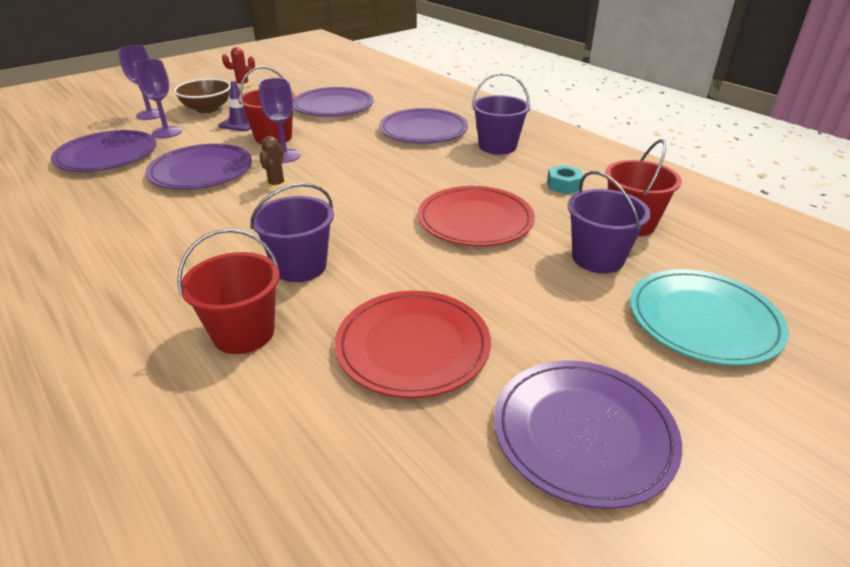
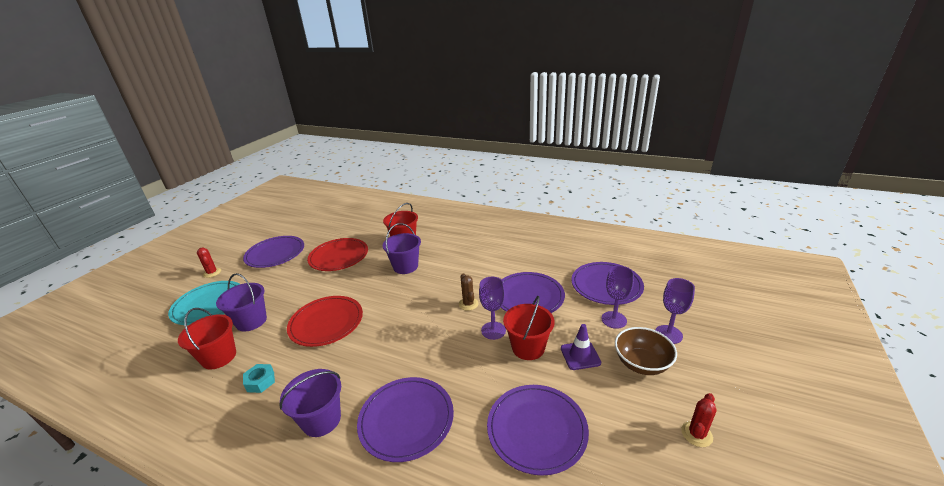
camera: 155 degrees right, 5 degrees down
none -> red cactus [197,248,221,278]

